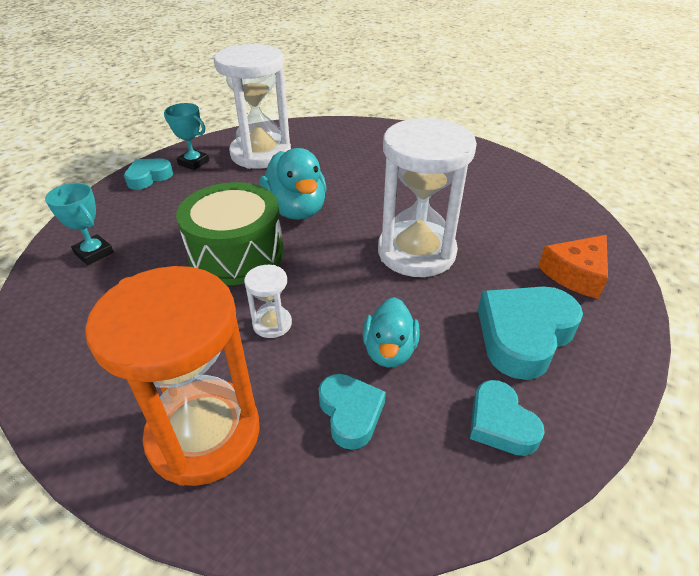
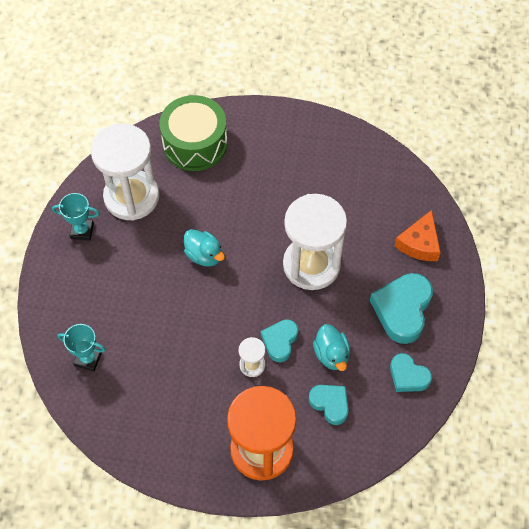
camera: 25 degrees left, 20 degrees up
turquoise heart [124,158,173,190] -> turquoise heart moved to [261,319,298,362]
green drum [176,182,284,285] -> green drum moved to [160,95,227,171]
turquoise duck [260,148,327,220] -> turquoise duck [184,229,225,267], size x0.65

